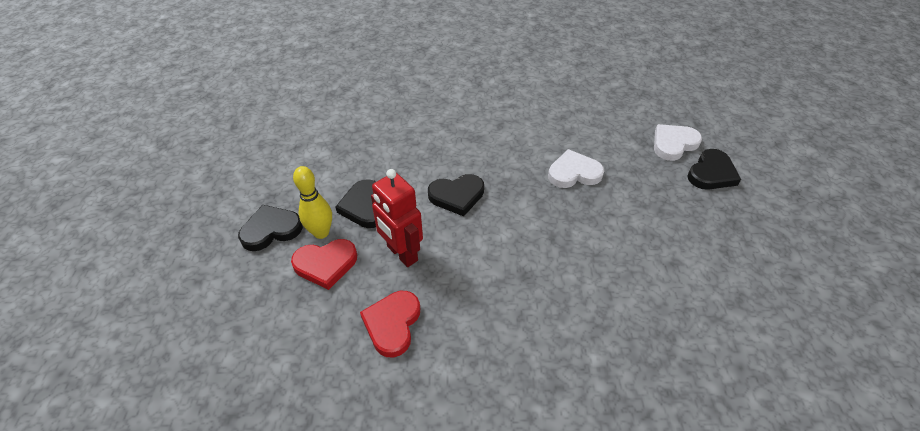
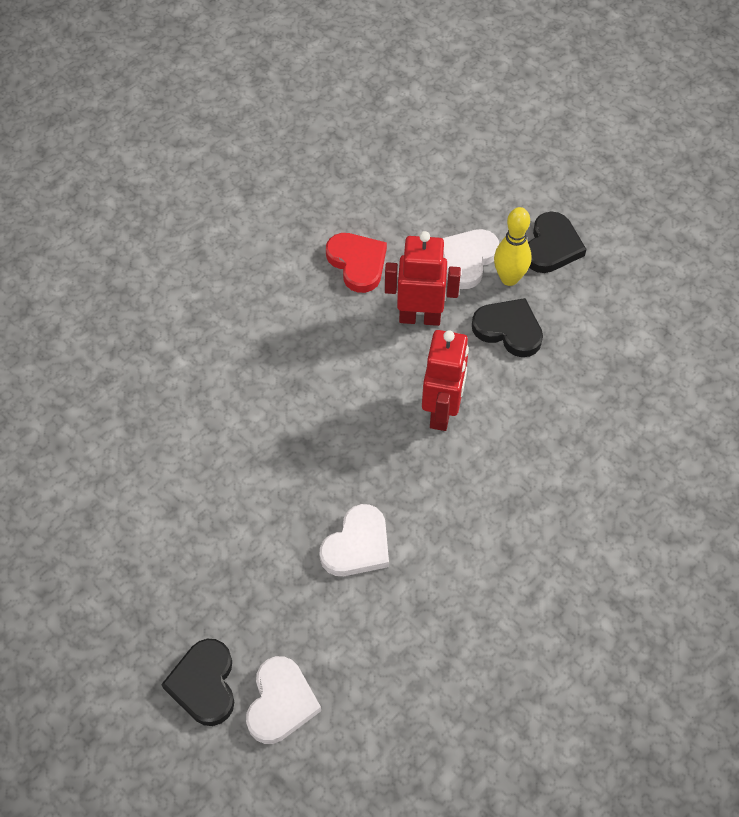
camera: 135 degrees right, 10 degrees up
red heart [291,239,357,290] -> white heart [442,229,499,289]
black heart [428,174,484,216] -> red robot [422,330,469,431]

